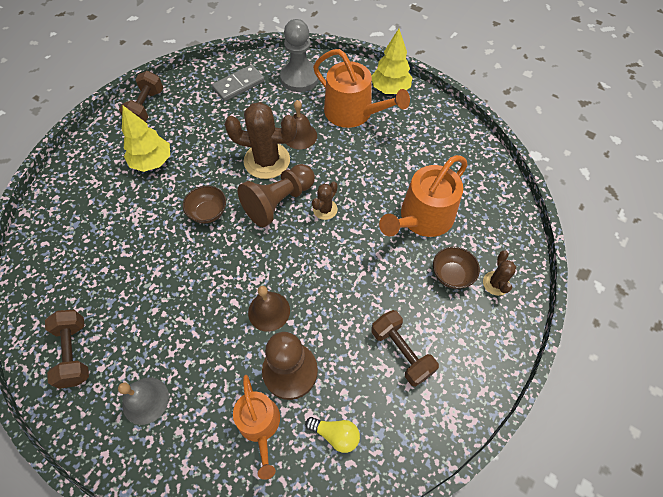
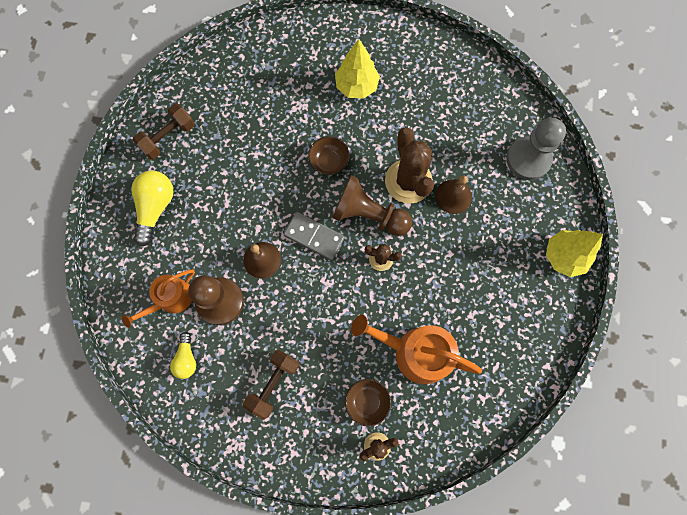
camera: 65 degrees right, 15 degrees up
grey bell [118,378,169,425] -> yellow light bulb [131,170,174,247]
brown dumbbell [119,71,163,122] -> none
grey domino [212,65,265,101] -> grey domino moved to [283,212,345,260]
orange watering can [313,49,410,128] -> none

